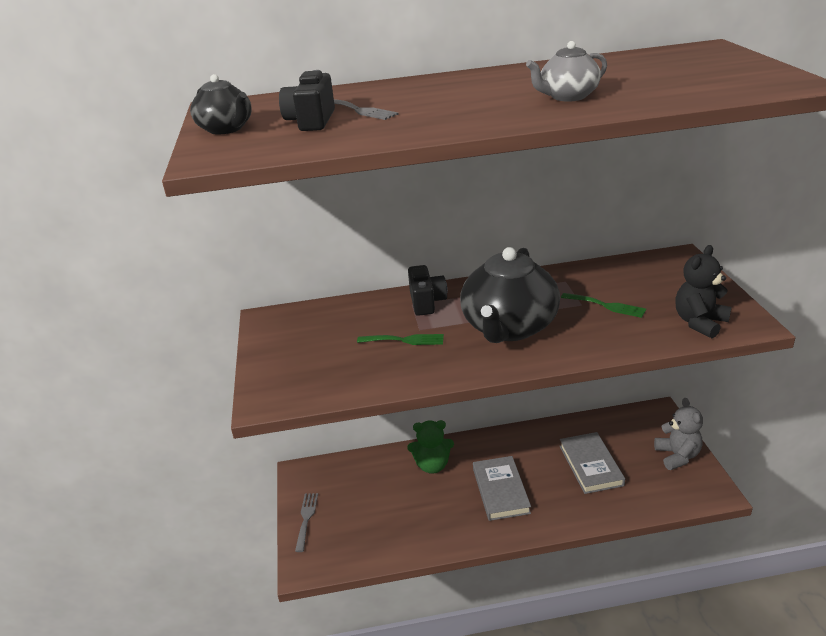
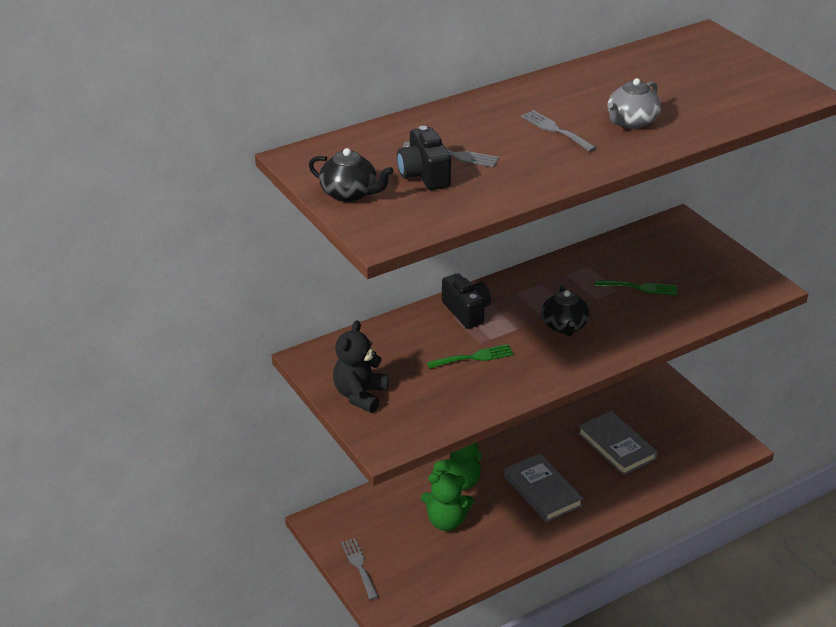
camera: 25 degrees left, 5 degrees up
black teapot [460,247,560,343] -> black teapot [541,285,589,336], size x0.50
grey teddy bear [654,398,703,470] -> none
black teddy bear [676,245,732,338] -> black teddy bear moved to [333,320,388,413]
none -> green teddy bear [421,473,474,531]
none -> grey fork [521,110,597,152]

